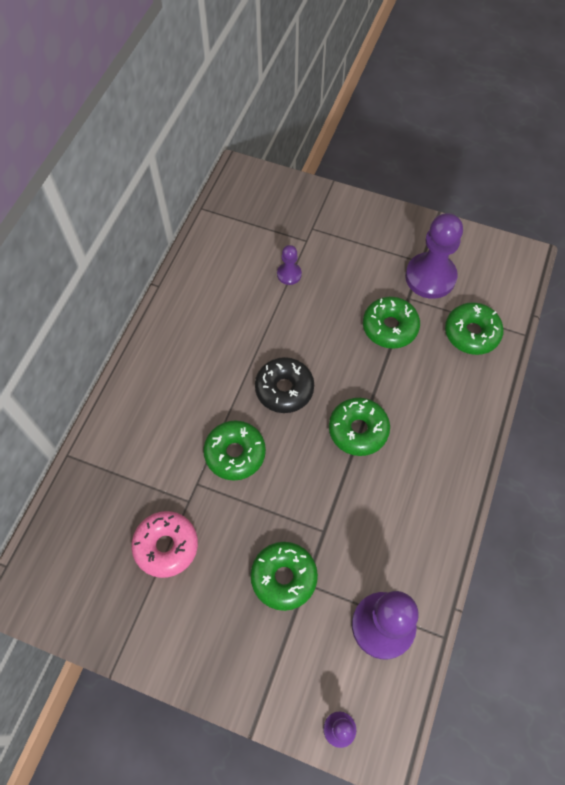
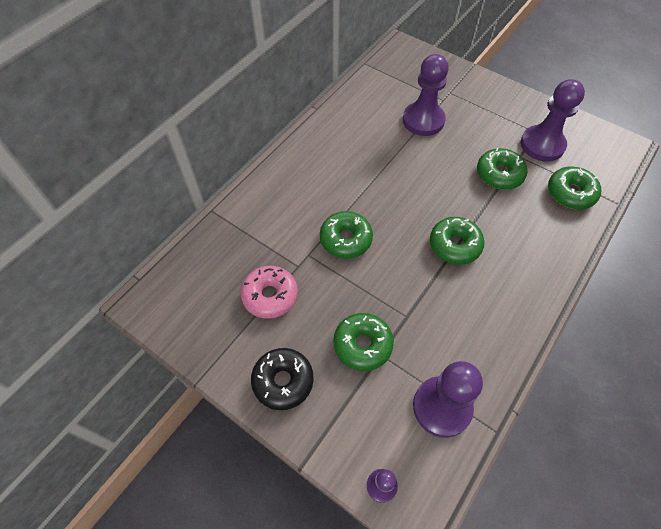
camera: 15 degrees right, 5 degrees down
black donut [255,357,314,413] -> black donut moved to [251,348,314,410]
purple pawn [277,245,302,285] -> purple pawn [403,54,449,136], size x2.05

